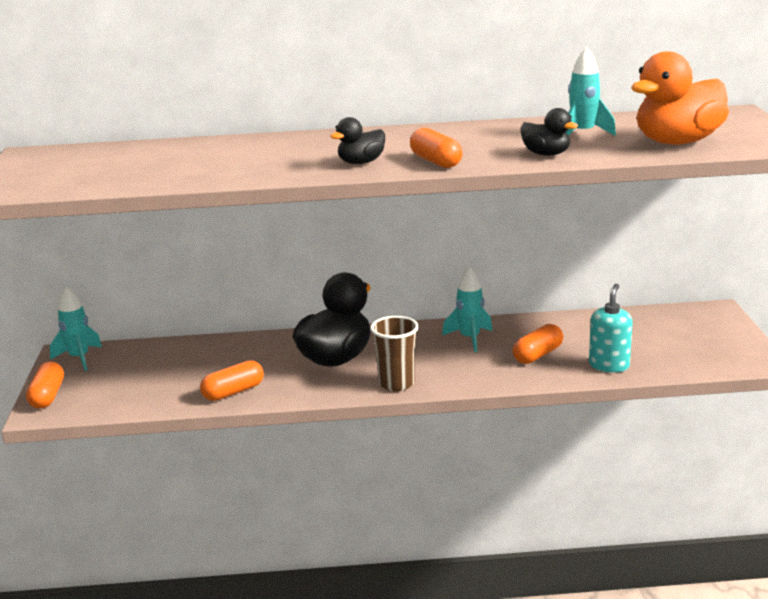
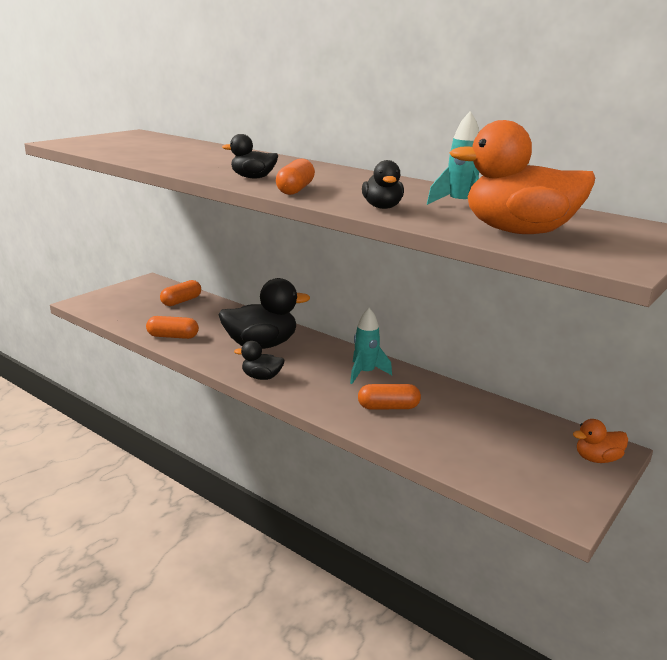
camera: 40 degrees right, 0 degrees up
orange capsule [26,362,64,409] -> orange capsule moved to [160,280,201,306]
turquoise rocket [50,286,102,371] -> none
brown cup [370,316,419,391] -> black duck [234,341,285,380]
turquoise soap dispenser [589,284,633,372] -> none
none -> orange duck [573,419,628,463]

